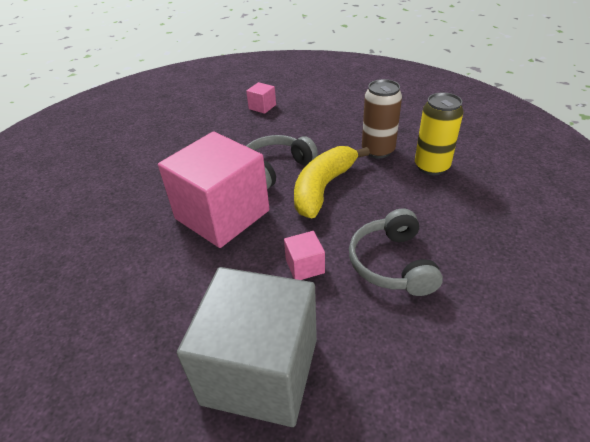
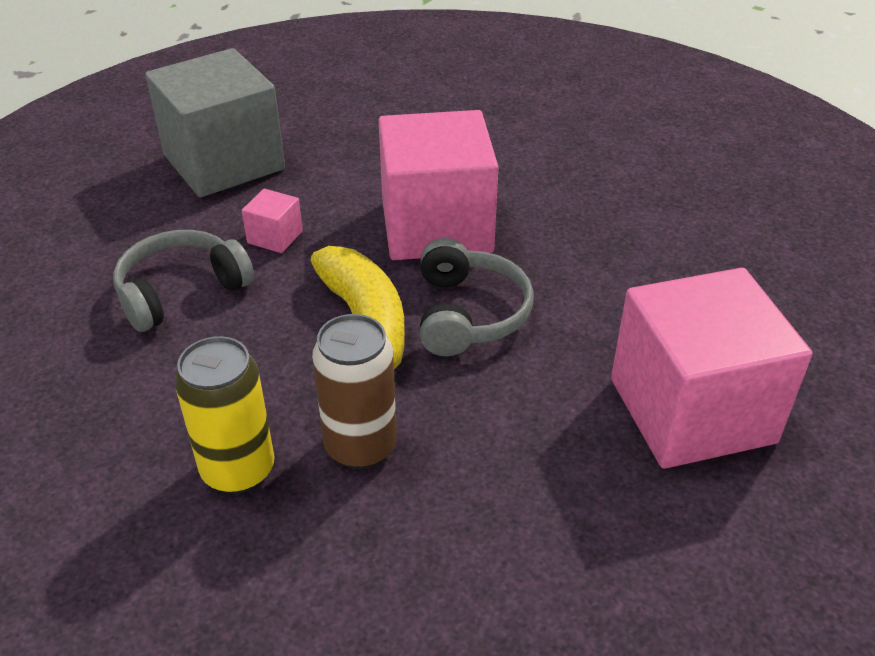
camera: 130 degrees right, 0 degrees up
pink cube [246,82,276,114] -> pink cube [611,268,812,469], size x2.50
grey headphones [349,209,443,296] -> grey headphones turned 75 degrees counterclockwise [113,230,254,332]

